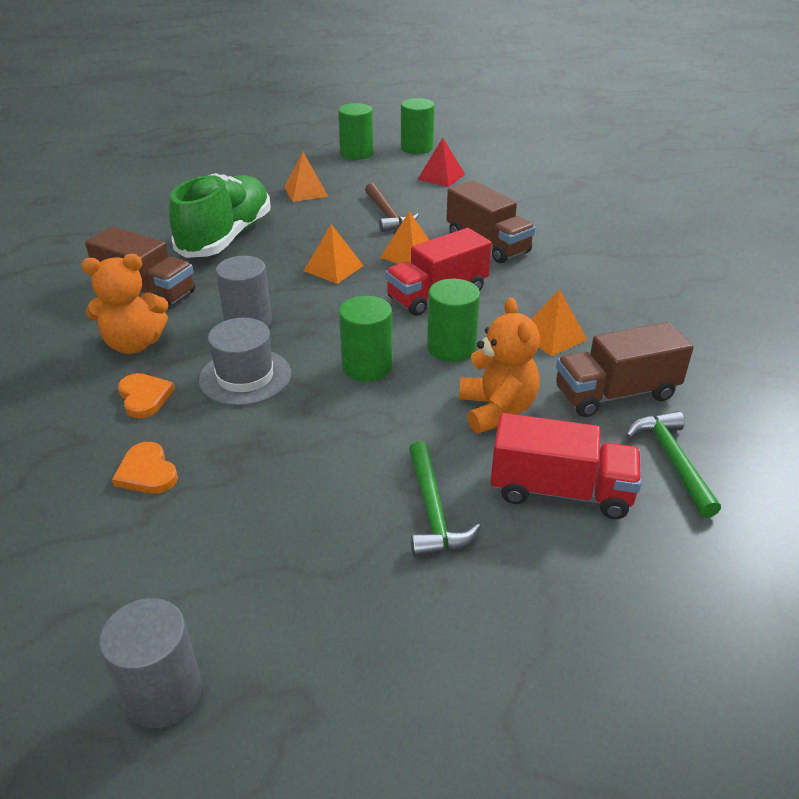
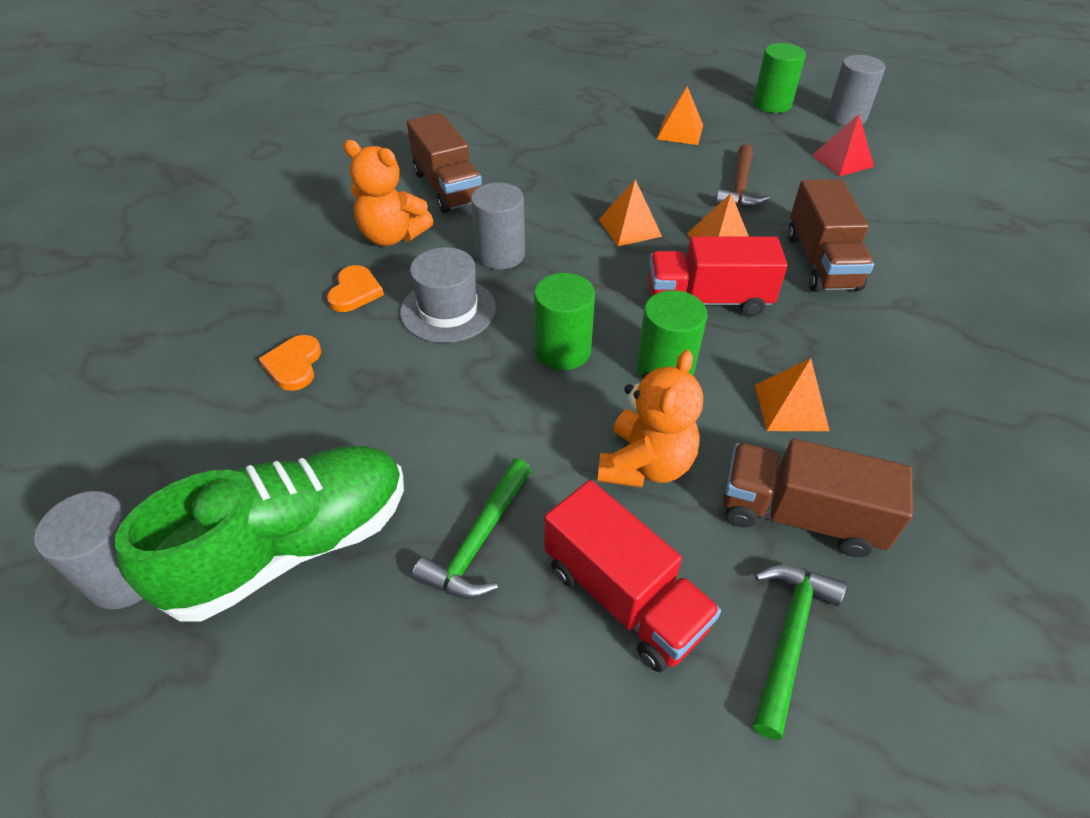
camera: 35 degrees right, 10 degrees up
green shoe [169,173,270,258] -> green shoe moved to [115,446,404,622]
green cylinder [401,98,435,154] -> grey cylinder [827,55,885,126]

